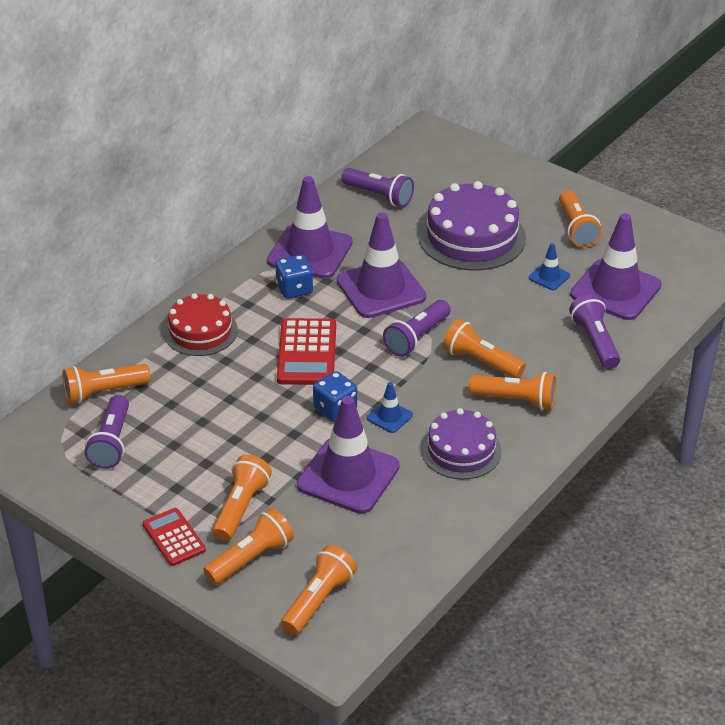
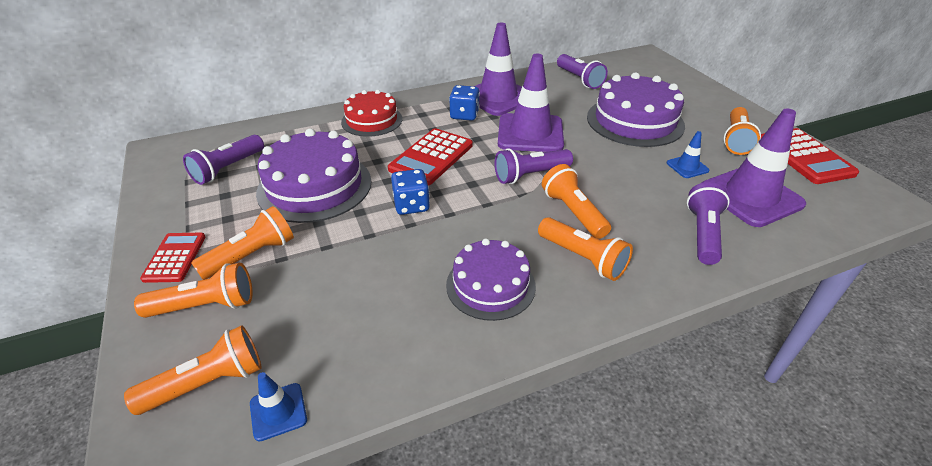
camera: 30 degrees right, 0 degrees up
orange flashlight [63,364,151,404] -> none
purple traffic cone [297,396,400,514] -> none
blue traffic cone [367,382,413,433] -> blue traffic cone moved to [250,372,307,442]
none -> purple cake [256,128,372,223]
none -> red calculator [761,128,859,184]

